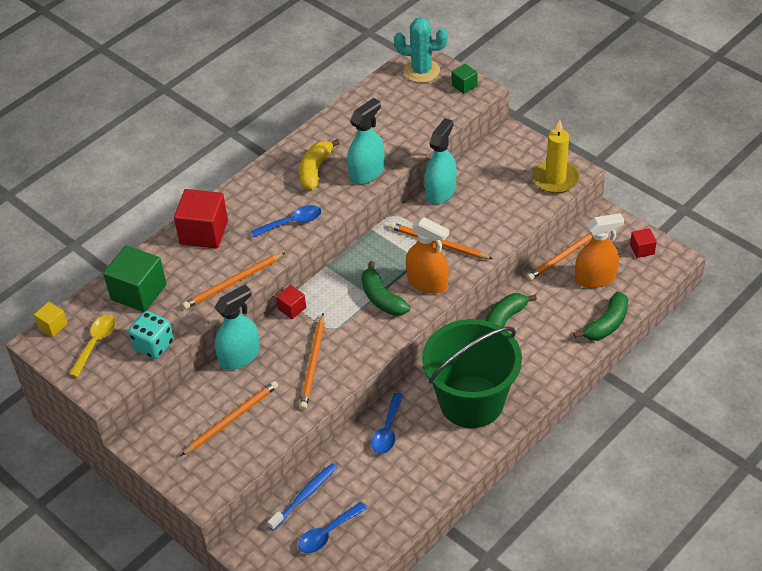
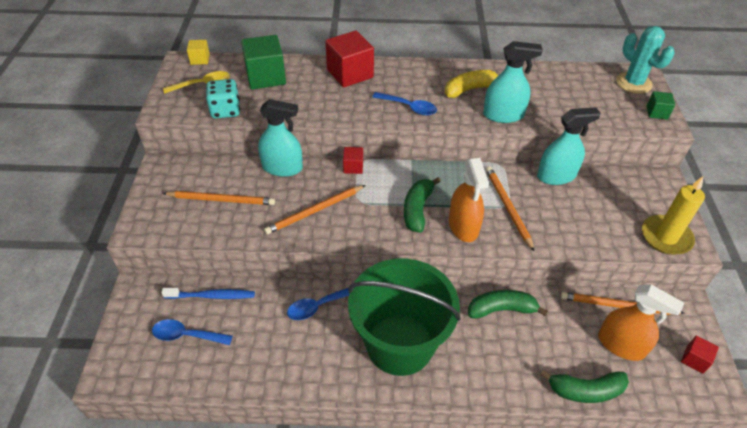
camera: 45 degrees right, 0 degrees up
orange pencil [182,252,286,309] -> none

